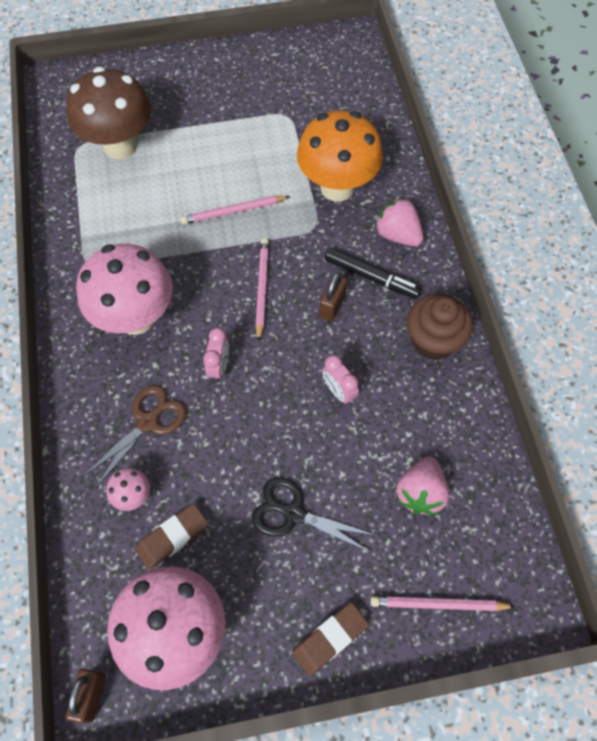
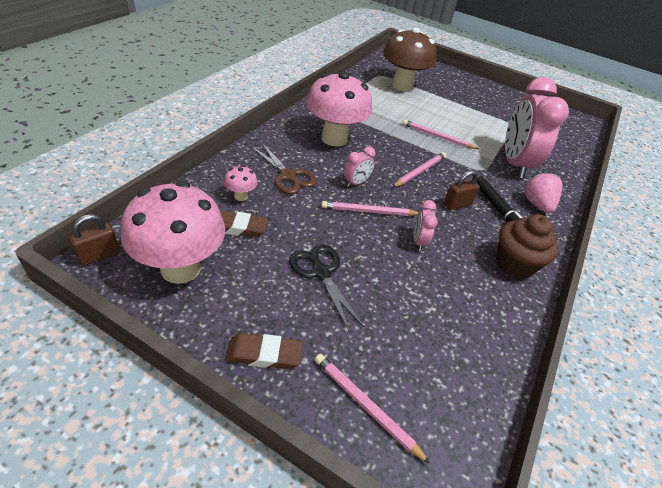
camera: 35 degrees right, 20 degrees down
brown scissors [83,385,186,488] -> brown scissors turned 60 degrees clockwise [251,142,317,194]
orange mushroom [297,111,383,202] -> pink clock [505,77,569,178]
pink strawberry [396,457,449,515] -> none
none -> pink pencil [321,201,419,216]

